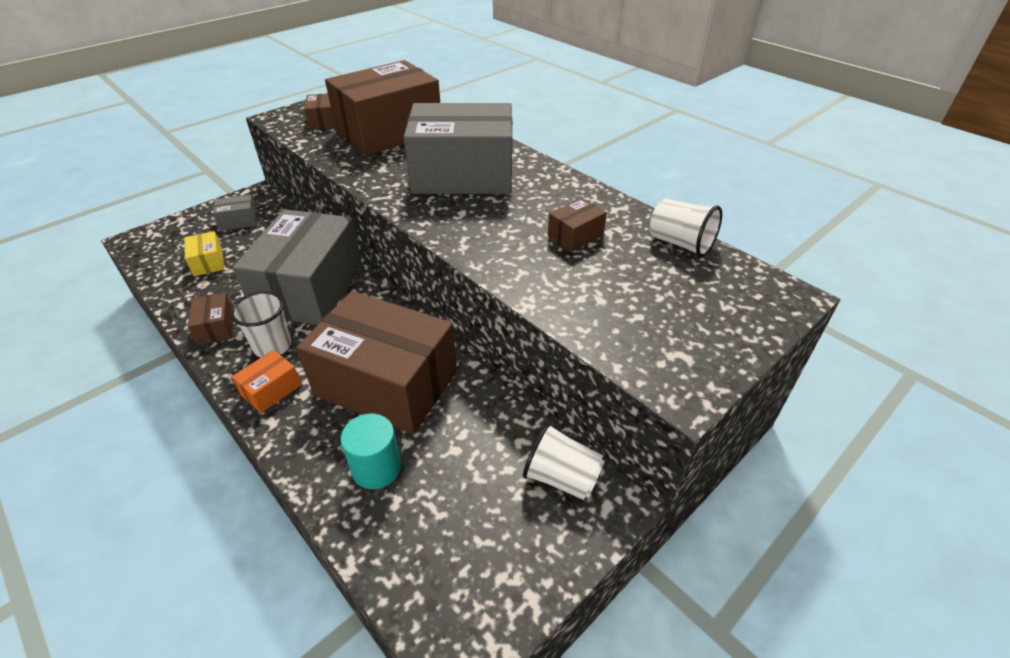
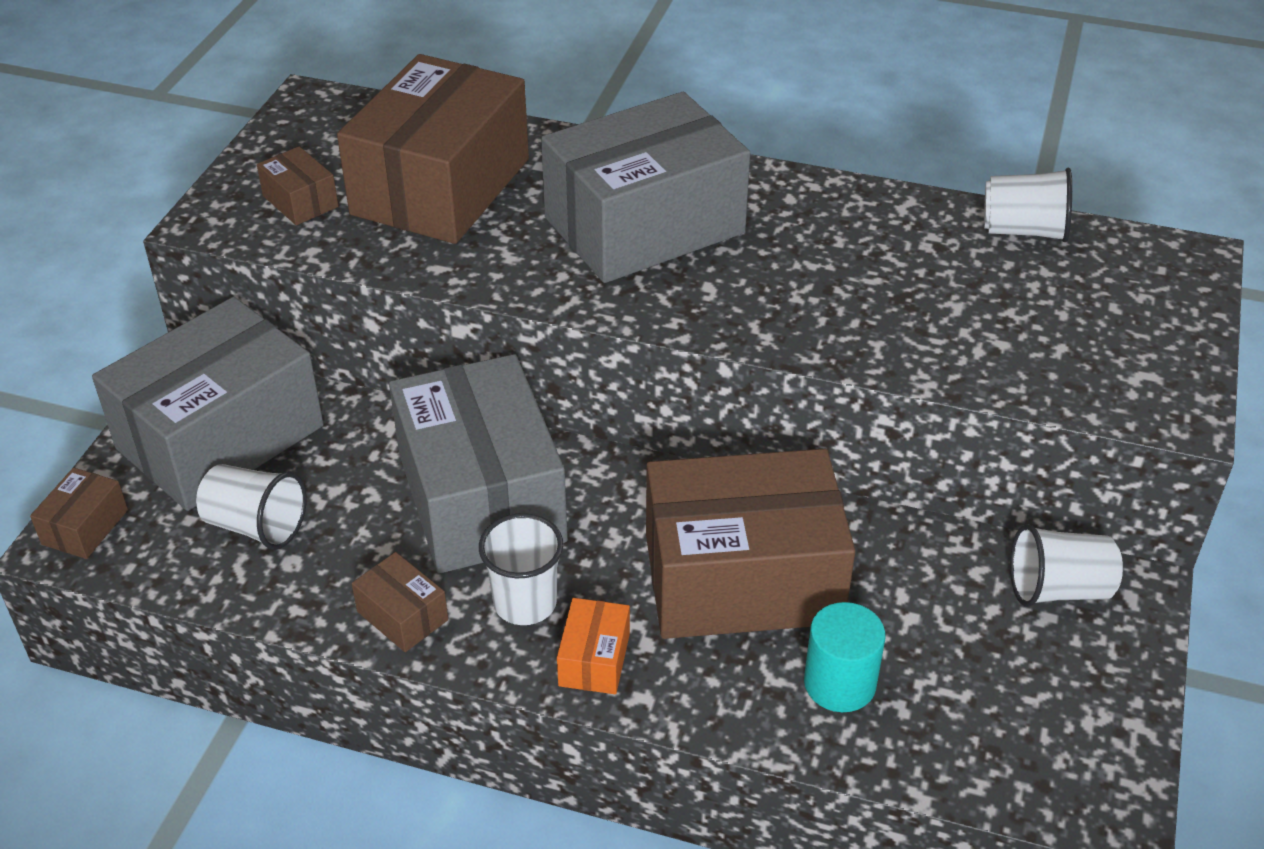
camera: 30 degrees left, 0 degrees up
yellow box [184,231,224,276] -> white cup [196,464,307,550]
grey box [213,195,257,231] -> grey box [92,297,324,511], size x2.46
brown box [548,198,607,252] -> brown box moved to [30,468,128,559]

